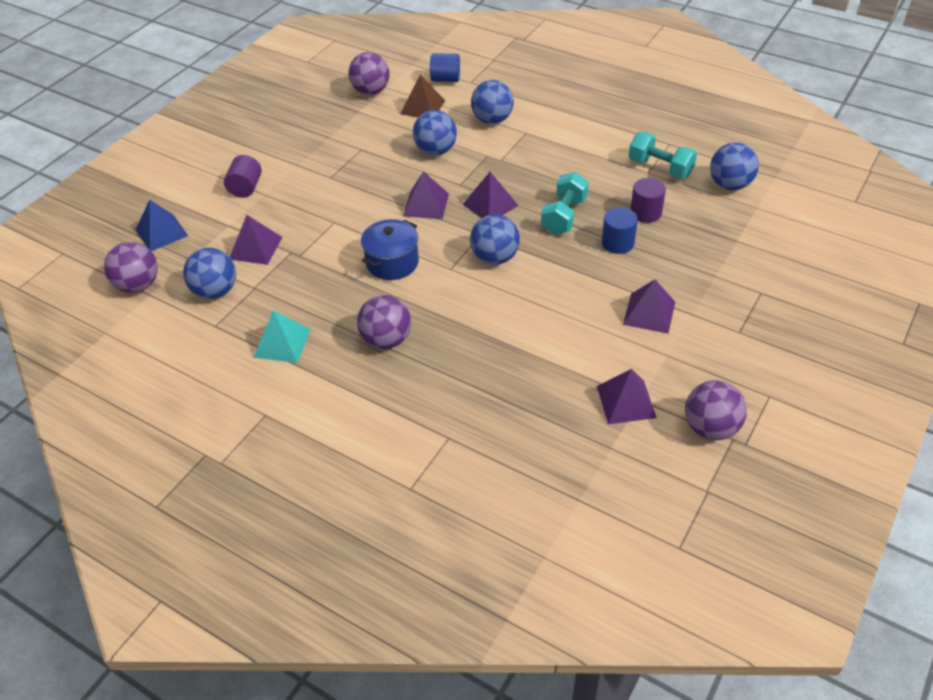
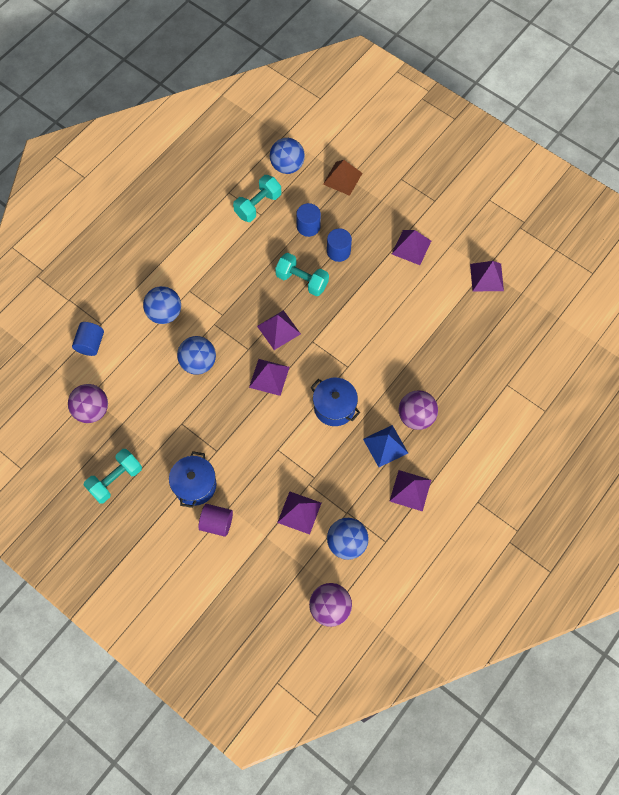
camera: 85 degrees left, 20 degrees up
blue pyramid [136,199,188,251] -> blue pyramid moved to [363,425,408,467]
turquoise pyramid [253,310,311,363] -> purple pyramid [390,470,431,512]
brown pyramid [400,75,446,117] -> brown pyramid moved to [323,160,362,196]
blue ball [470,214,520,265] -> none
purple cylinder [630,178,666,223] -> blue cylinder [296,203,321,237]
purple ball [685,380,747,440] -> none
none -> turquoise dumbbell [84,449,142,504]
none -> blue pot [169,451,217,508]

